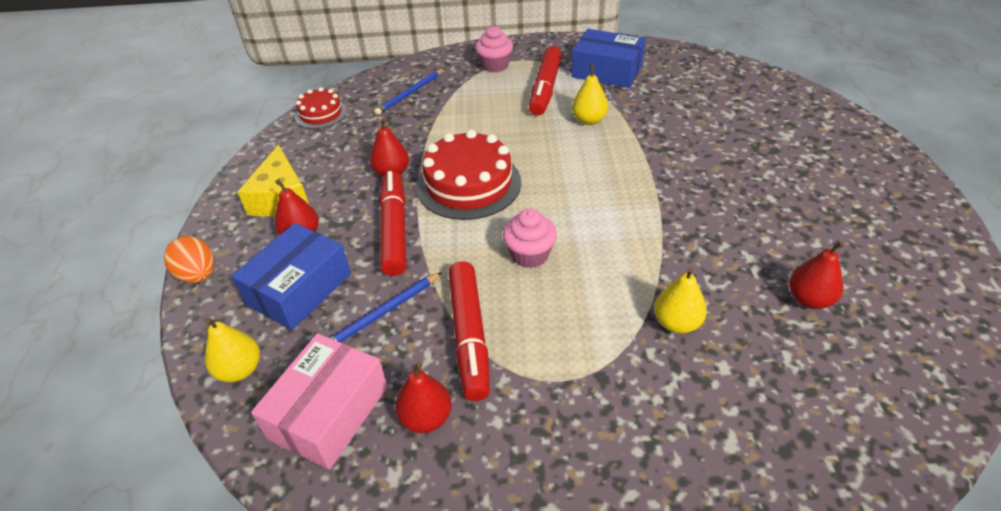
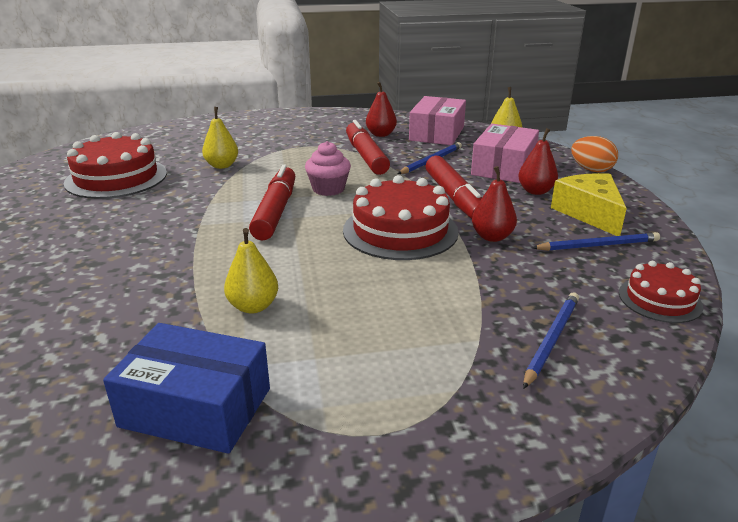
camera: 170 degrees right, 15 degrees down
blue box [231,223,351,330] -> pink box [471,124,539,183]
pink cupcake [475,26,513,72] -> none
red marker [529,46,562,116] -> red marker moved to [249,165,295,240]
red pear [789,241,844,309] -> red cake [64,132,167,199]
none -> blue pencil [532,232,660,251]

